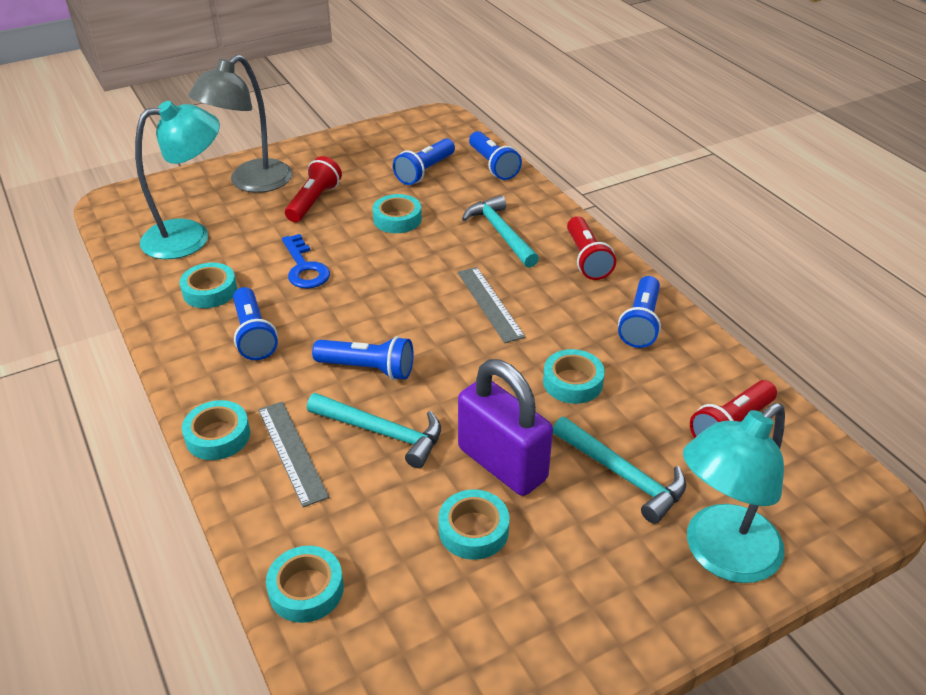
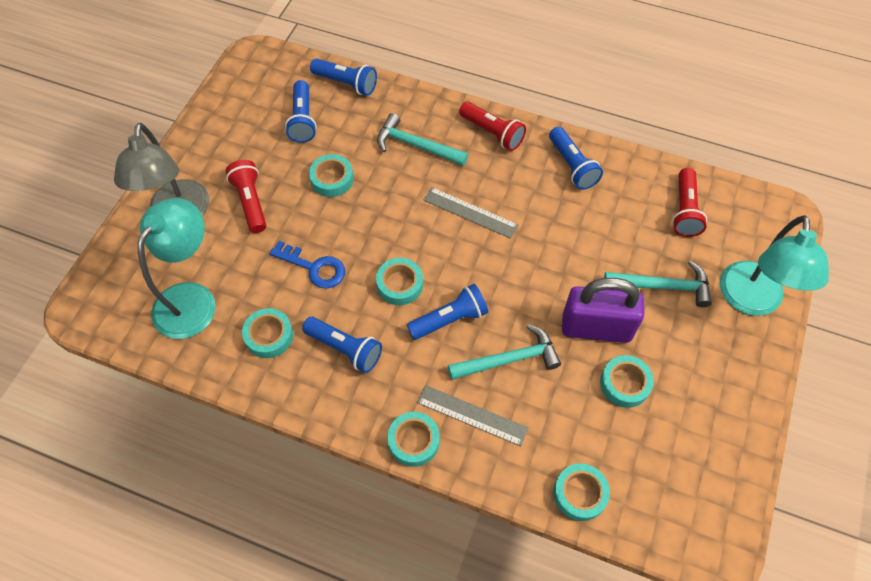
camera: 40 degrees left, 20 degrees up
turquoise tape [543,349,605,404] -> turquoise tape moved to [376,258,423,305]

